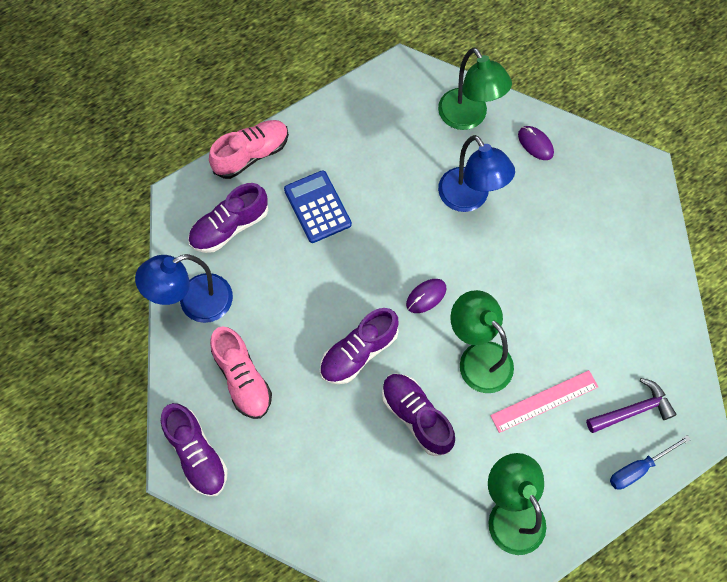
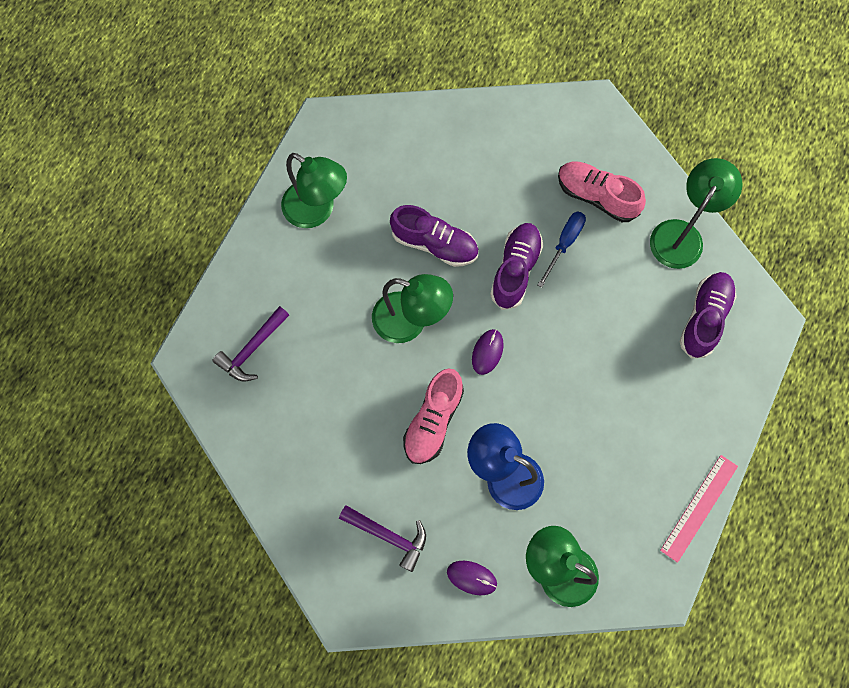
camera: 150 degrees right, 5 degrees up
blue lamp [135,254,233,323] -> green lamp [650,158,742,269]
purple shoe [161,403,228,497] -> none
pink shoe [209,120,289,179] -> pink shoe moved to [403,368,464,464]
blue calculator [284,170,352,243] -> none
pink ruler [490,370,598,433] -> pink ruler moved to [660,455,738,563]
blue screwdriver [610,435,691,489] -> blue screwdriver moved to [538,212,586,288]
none -> purple hammer [339,505,426,572]

